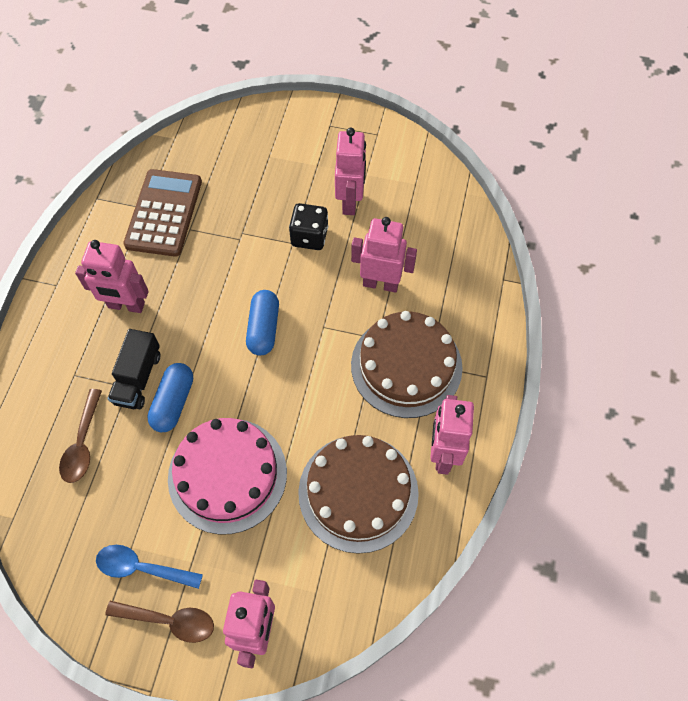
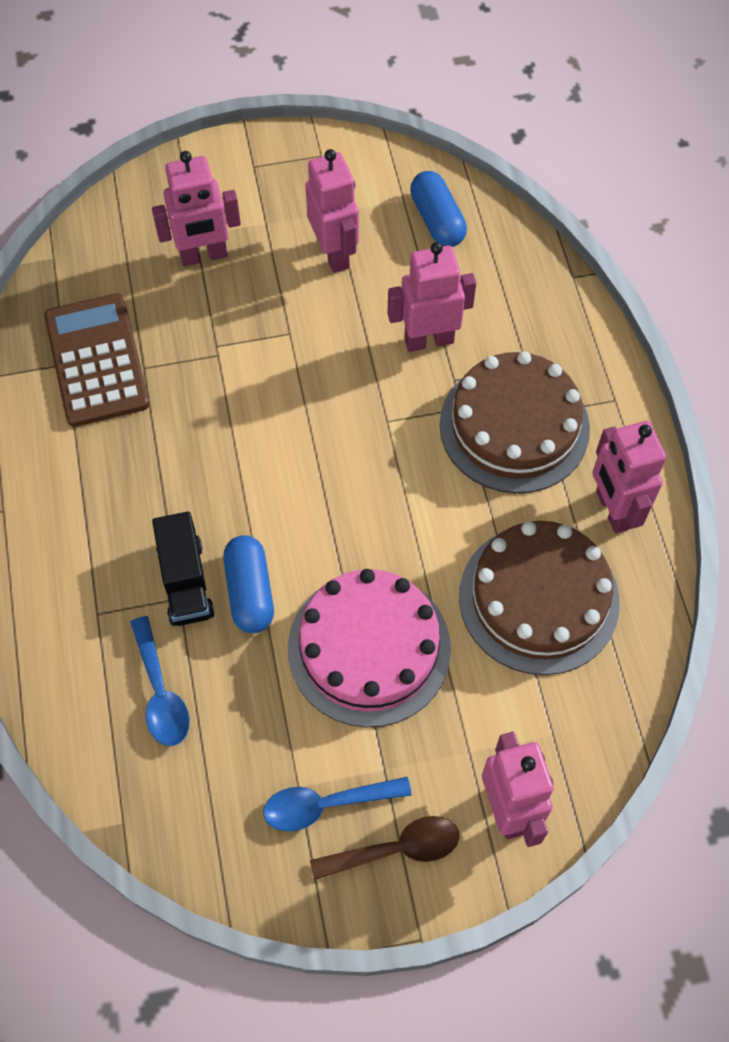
camera: 25 degrees left, 0 degrees up
brown spoon [59,389,102,483] -> blue spoon [130,616,190,746]
pink robot [75,240,149,313] -> pink robot moved to [152,151,241,266]
blue capsule [246,290,279,355] -> blue capsule moved to [410,171,467,247]
black dice [289,203,328,250] -> none

